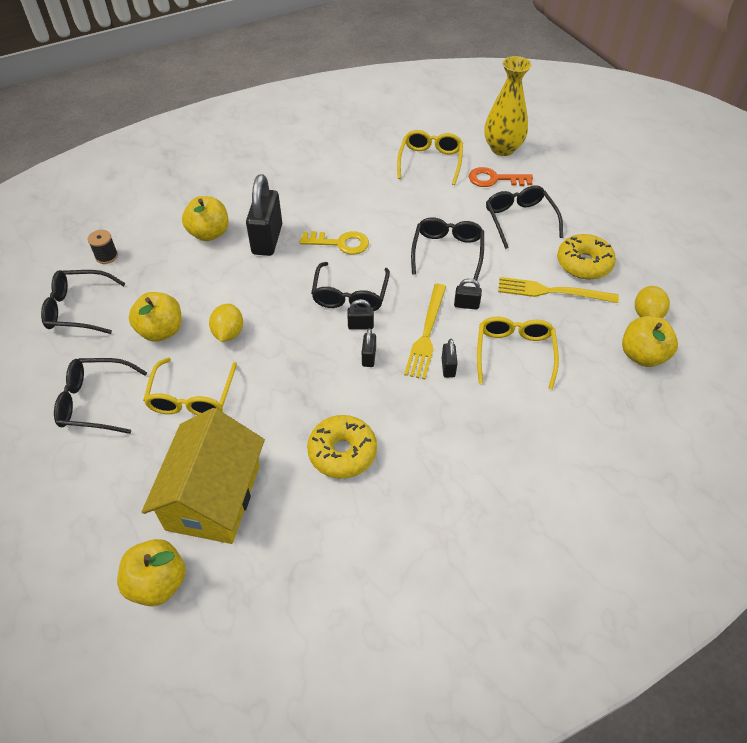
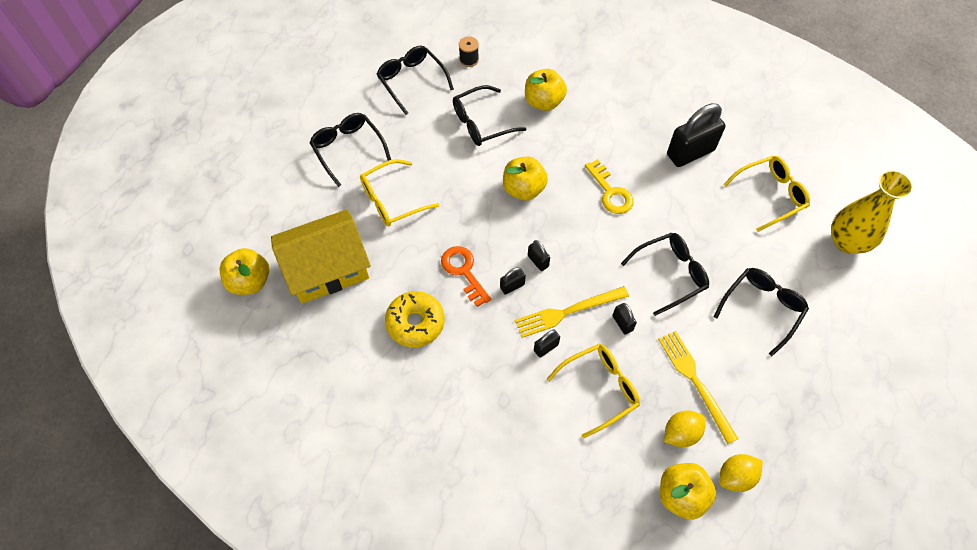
camera: 55 degrees right, 10 degrees up
yellow apple [129,292,181,342] -> yellow apple moved to [503,157,548,201]
yellow lemon [209,304,243,342] -> yellow lemon moved to [664,411,706,447]
black padlock [246,174,282,256] -> black padlock moved to [667,103,725,167]
black glasses [311,262,390,311] -> black glasses moved to [453,85,526,146]
orange key [469,167,533,187] -> orange key moved to [441,246,491,307]
yellow donut [557,234,616,279] -> none

